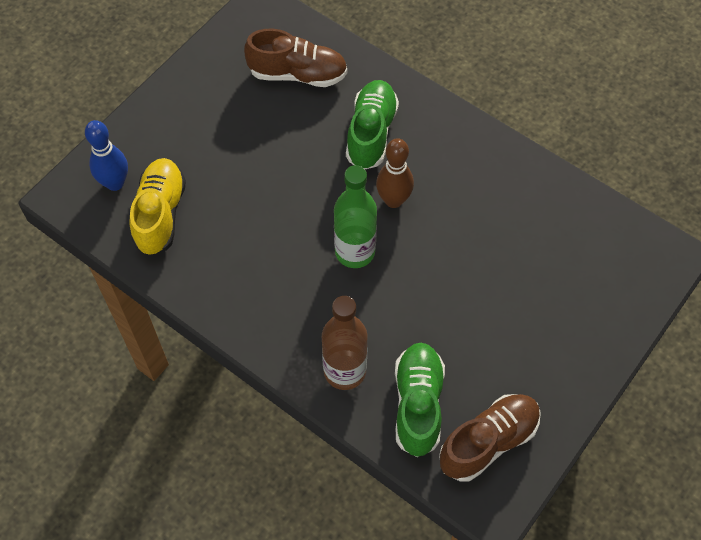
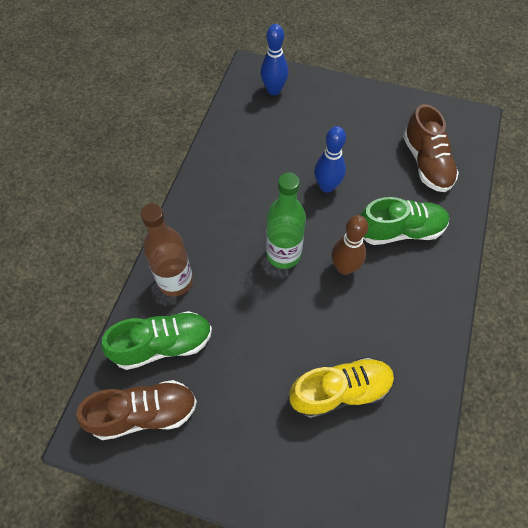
camera: 70 degrees right, 0 degrees up
yellow shoe [129,158,186,256] -> yellow shoe moved to [289,357,394,419]
brown shoe [439,394,541,482] -> brown shoe turned 45 degrees counterclockwise [76,380,197,440]
none -> blue bowling pin [314,126,346,193]

